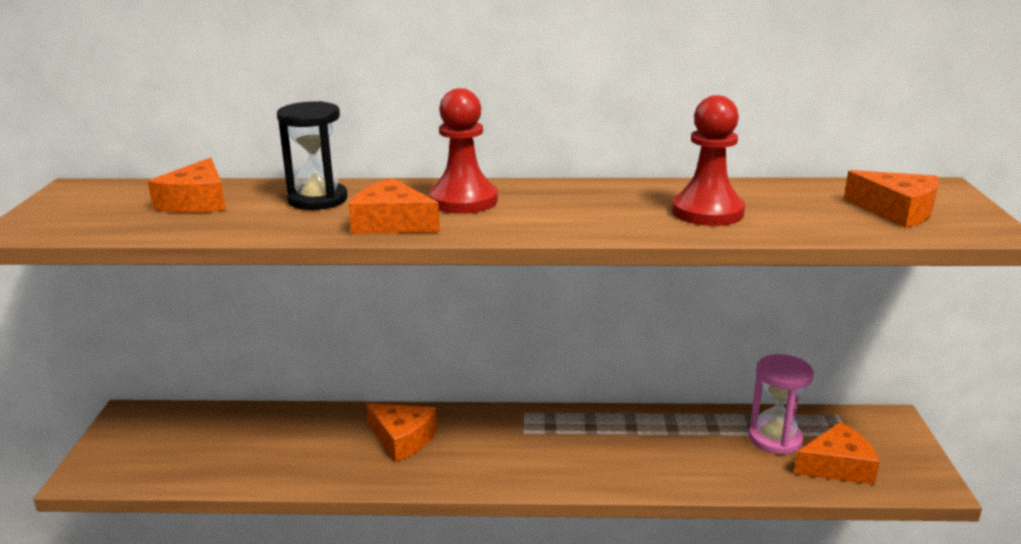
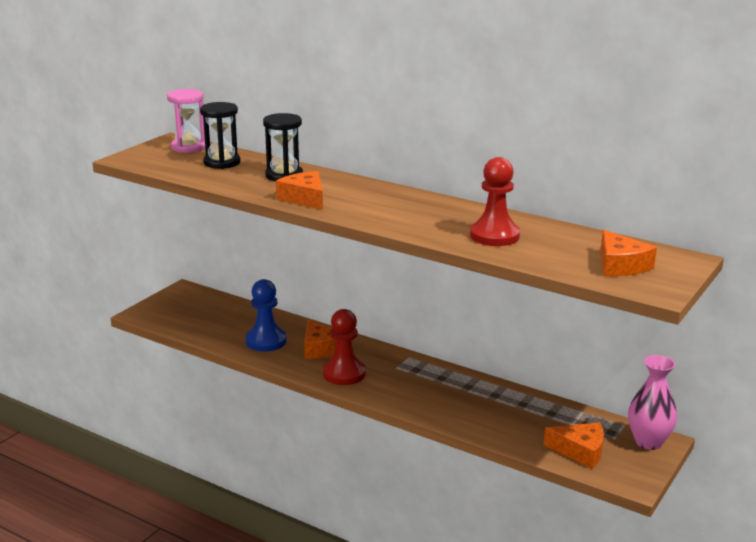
camera: 30 degrees right, 0 degrees up
orange cheese [148,158,226,213] -> black hourglass [200,102,240,169]
red pawn [429,88,498,214] -> red pawn moved to [323,309,366,385]
pink hourglass [748,354,813,455] -> pink hourglass moved to [167,89,205,153]
none -> blue pawn [245,279,287,352]
none -> pink vase [628,355,677,450]

